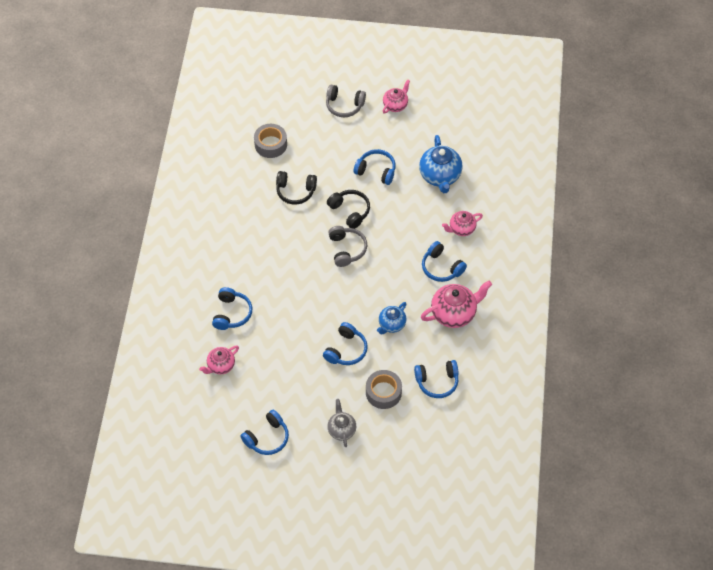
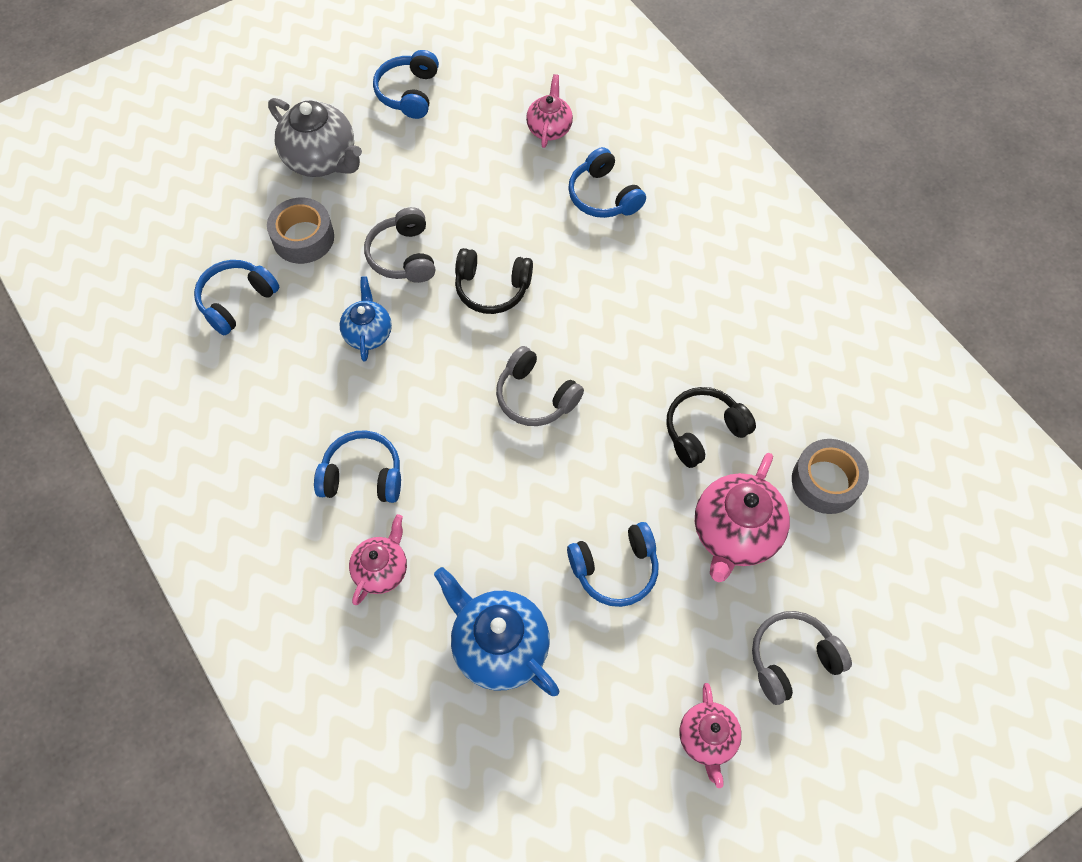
camera: 140 degrees right, 5 degrees up
blue headphones [323,322,368,365] -> grey headphones [364,207,435,283]
black headphones [327,190,370,229] -> black headphones moved to [455,248,533,314]
grey teapot [327,399,356,447] -> grey teapot [268,98,362,177], size x1.65
pink teapot [421,281,492,328] -> pink teapot moved to [695,453,790,582]

